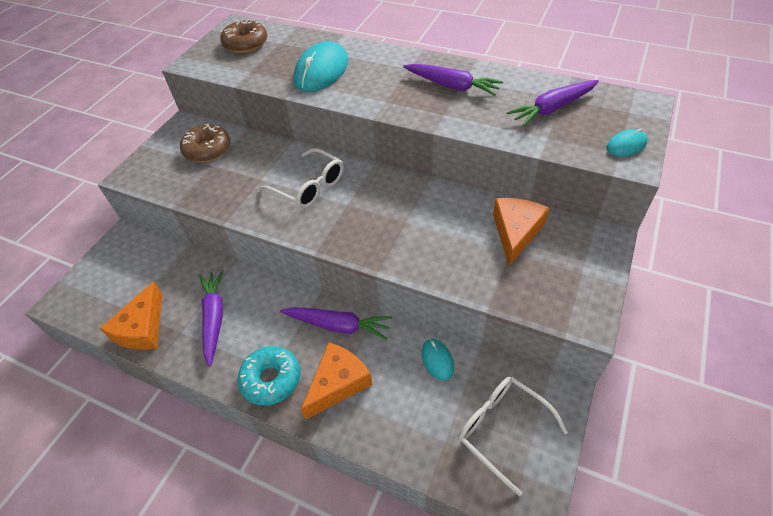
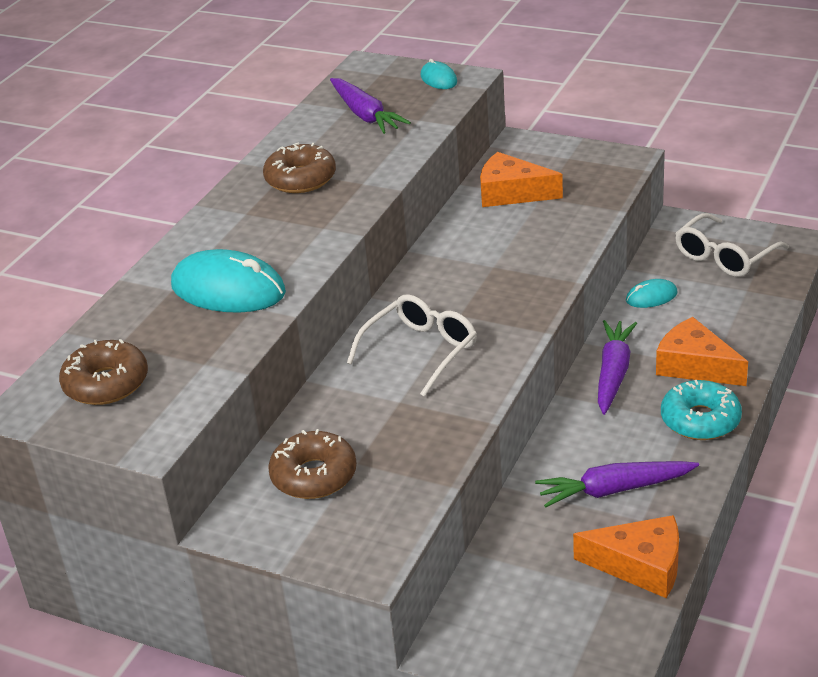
camera: 90 degrees left, 15 degrees down
purple carrot [403,64,504,96] -> brown donut [263,143,336,193]

